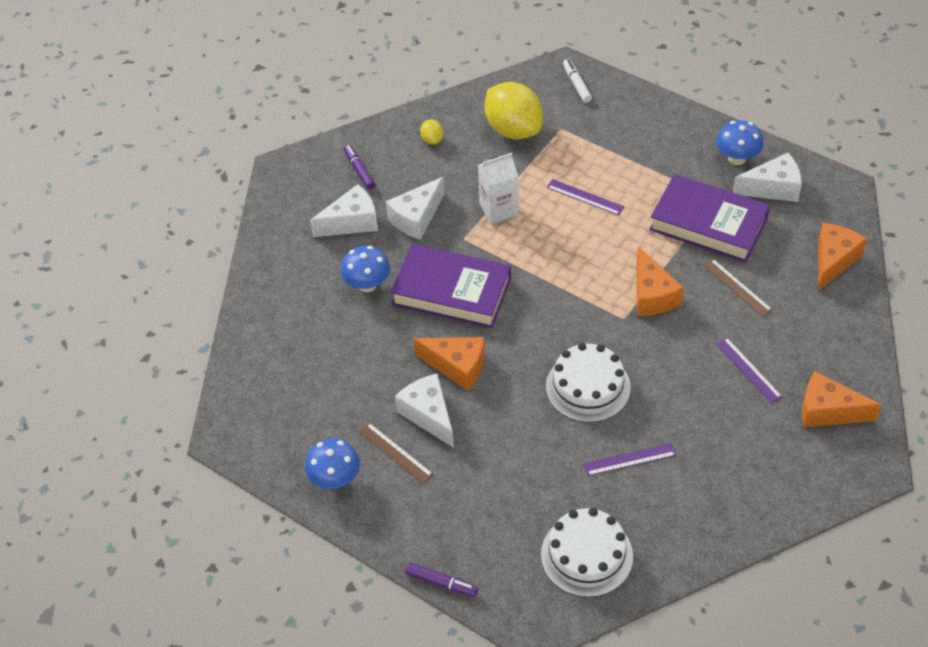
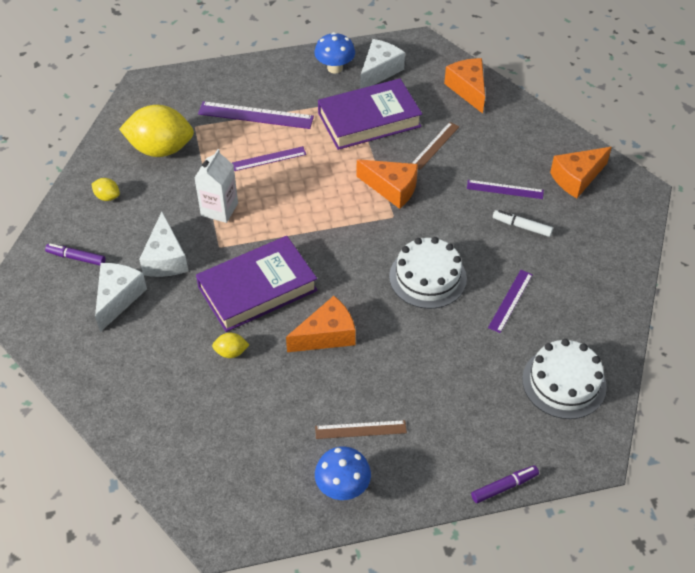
camera: 50 degrees left, 0 degrees up
blue mushroom [340,246,390,292] -> none
white cheese [395,373,454,448] -> none
white marker [563,59,592,103] -> white marker moved to [493,210,553,237]
brown ruler [703,259,773,317] -> brown ruler turned 60 degrees counterclockwise [411,122,459,170]
none -> purple ruler [198,101,314,129]
none -> yellow lemon [212,333,249,358]

